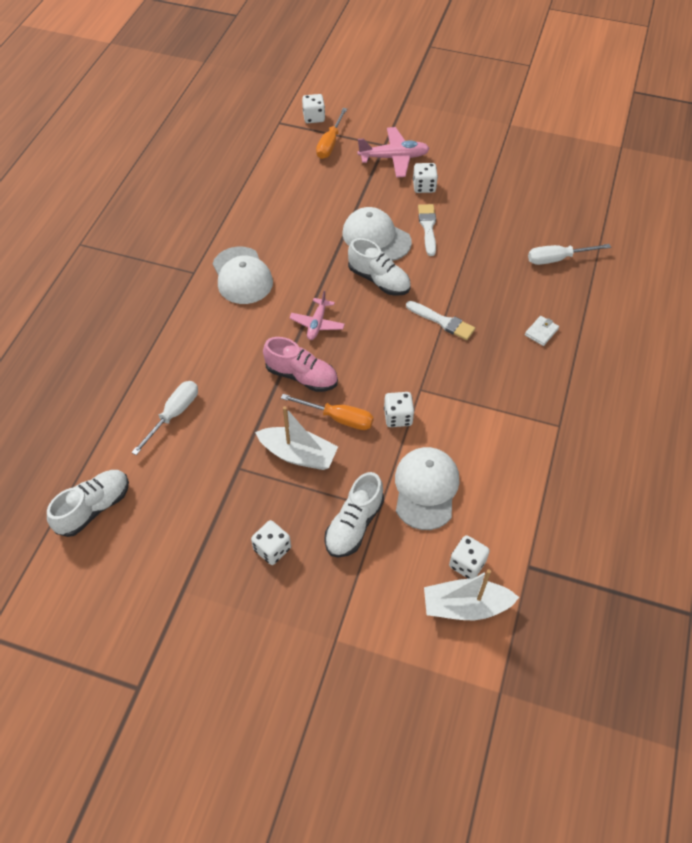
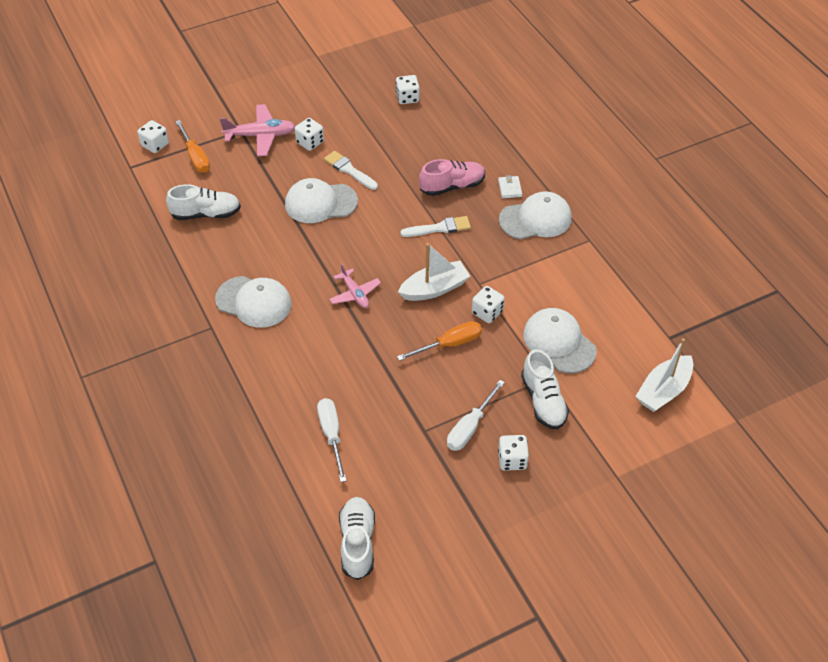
camera: 45 degrees left, 5 degrees down
white boat [255,406,338,470] -> white boat moved to [398,243,470,301]
pink shoe [263,337,338,392] -> pink shoe moved to [419,159,485,196]
white shoe [348,238,411,296] -> white shoe moved to [166,184,241,220]
pink plane [357,127,430,178] -> pink plane turned 45 degrees clockwise [220,104,295,156]
white dice [449,535,490,579] -> white dice moved to [396,75,419,104]
white screwdriver [528,244,611,265] -> white screwdriver moved to [447,380,505,451]
none -> white cap [499,191,572,239]

